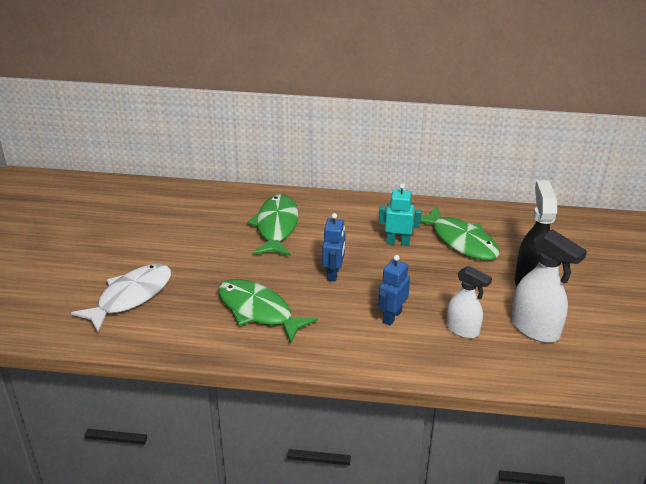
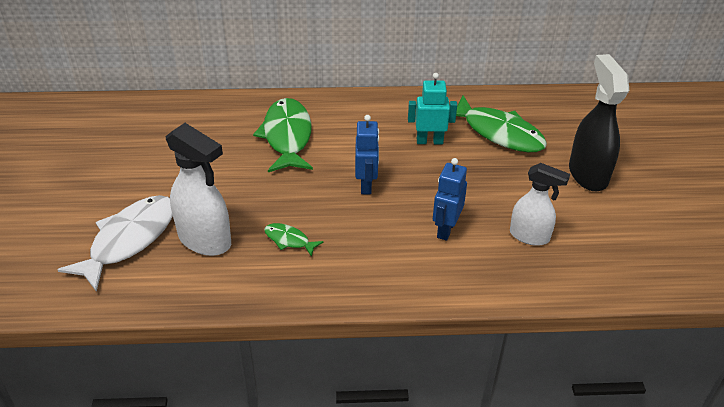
camera: 10 degrees left, 5 degrees up
green fish [218,279,318,343] -> green fish [264,223,324,257], size x0.47
white spray bottle [511,229,587,343] -> white spray bottle moved to [166,123,231,256]

